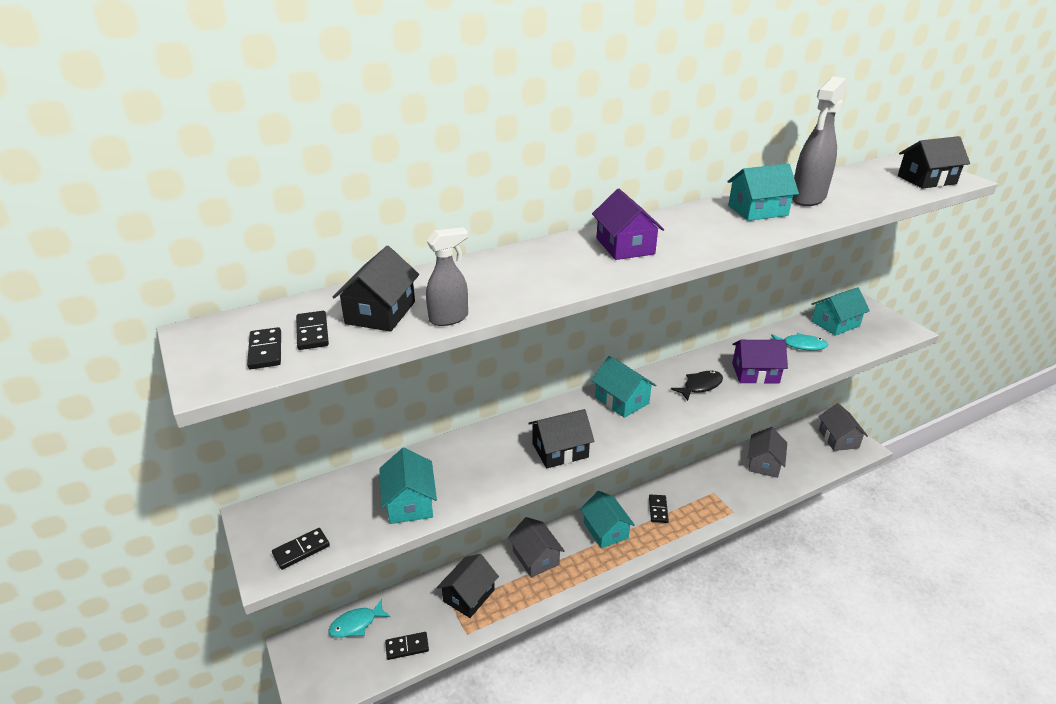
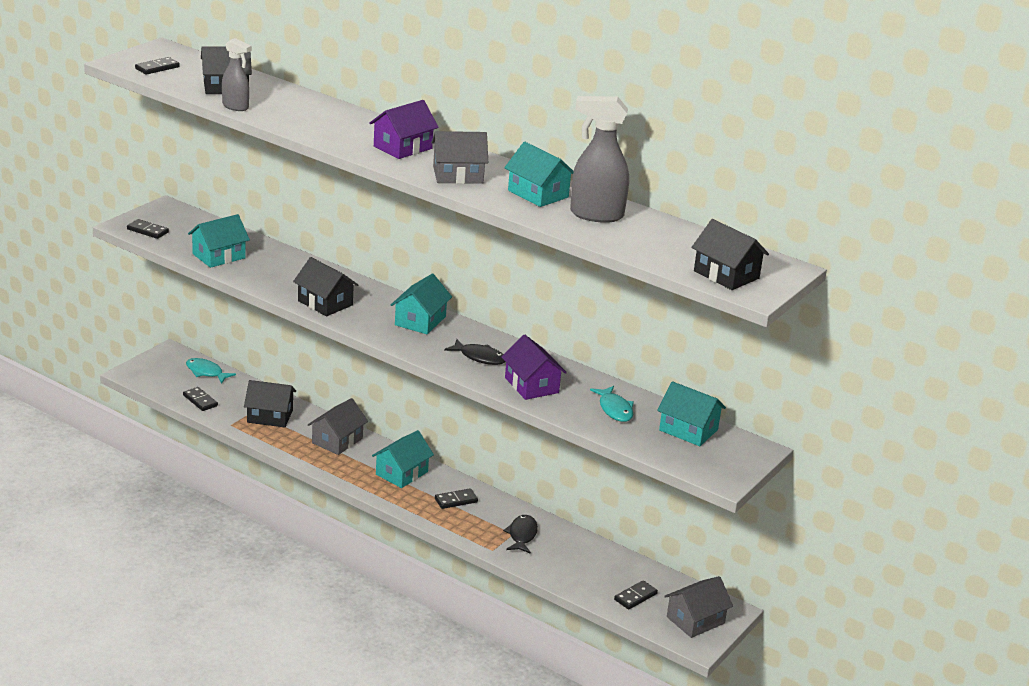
camera: 60 degrees right, 5 degrees down
black domino [296,311,329,350] -> black domino moved to [614,581,658,610]
grey house [748,427,787,478] -> grey house moved to [431,131,488,184]
none -> black fish [503,515,538,554]

